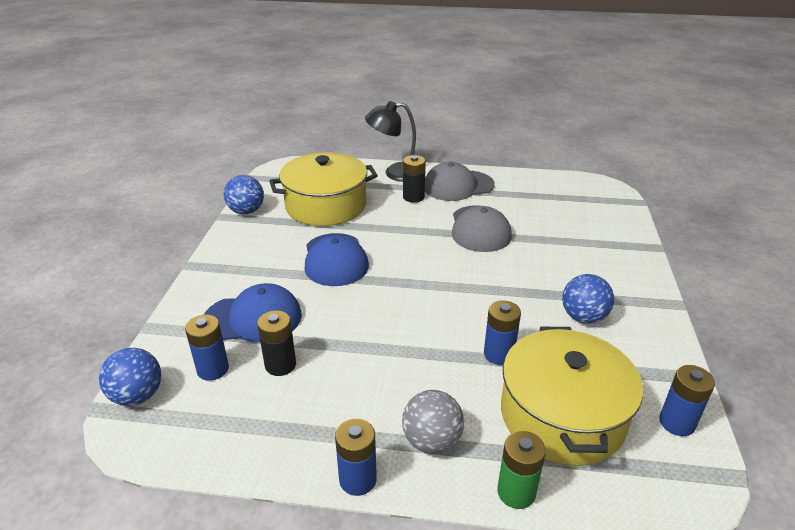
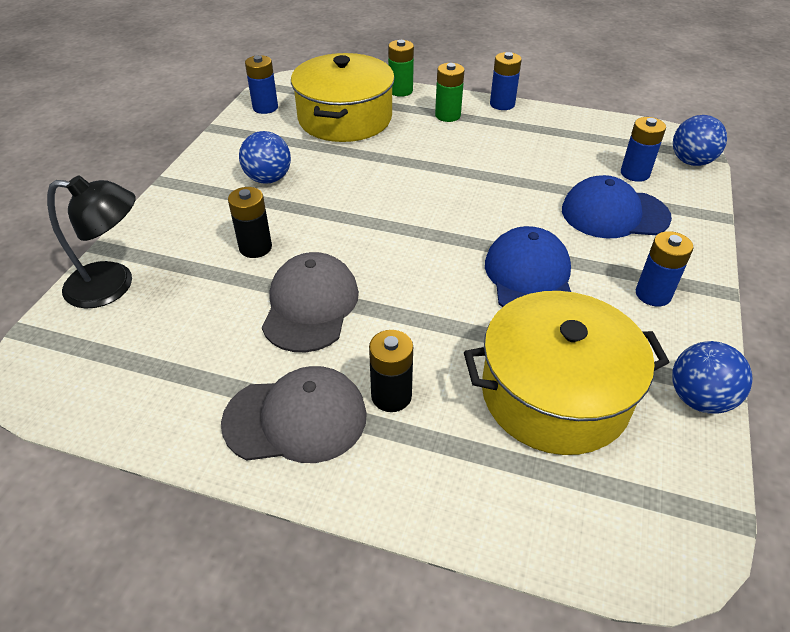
camera: 170 degrees left, 10 degrees up
black battery [257,310,296,376] -> black battery moved to [228,187,272,258]
black lamp [365,101,416,182] -> black lamp moved to [47,175,136,309]
grey ball [402,390,464,454] -> green battery [435,63,465,122]
blue battery [484,300,521,365] -> blue battery moved to [636,231,693,306]

